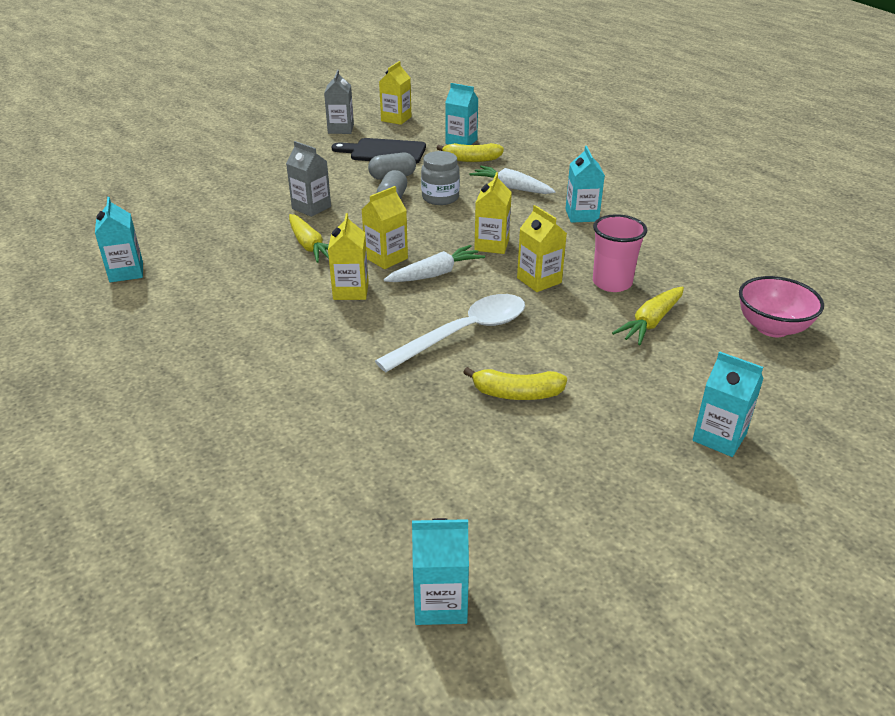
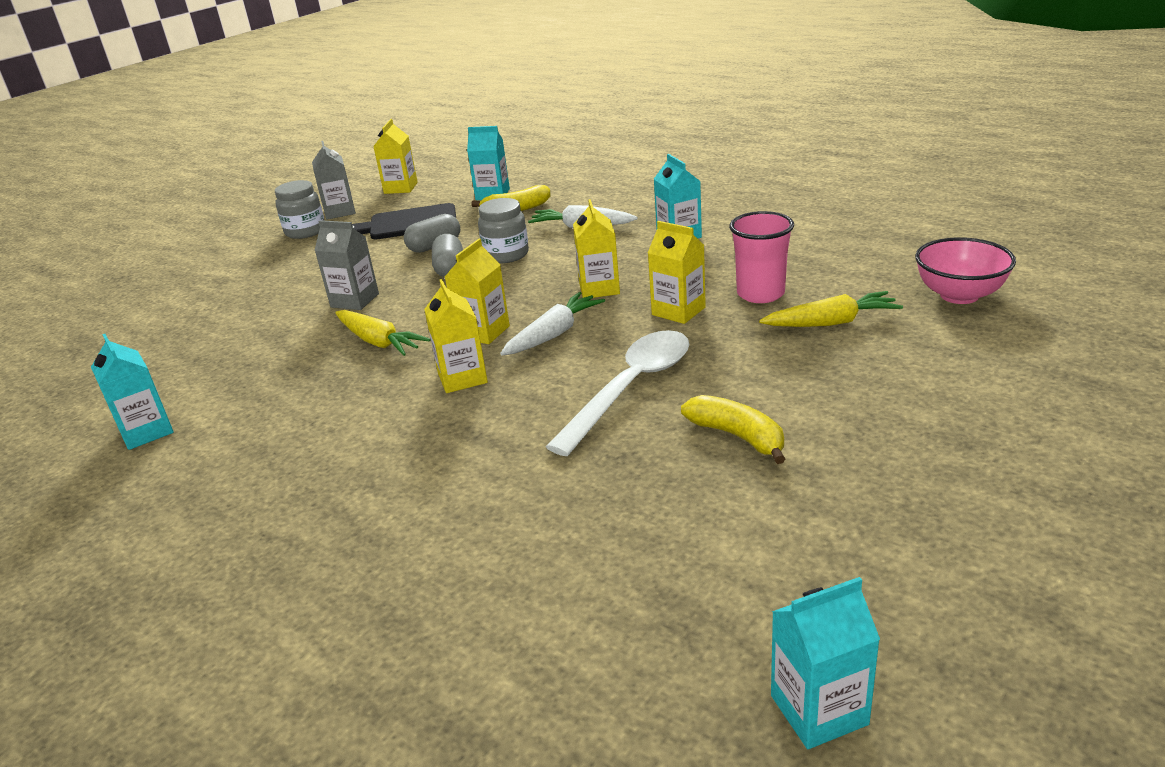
camera: 15 degrees left, 5 degrees down
yellow banana [463,367,567,400] -> yellow banana turned 120 degrees counterclockwise [681,395,785,464]
yellow carrot [612,287,684,345] -> yellow carrot turned 120 degrees counterclockwise [759,291,903,327]
turquoise carton [693,351,764,457] -> none
none -> grey jar [275,180,325,239]

